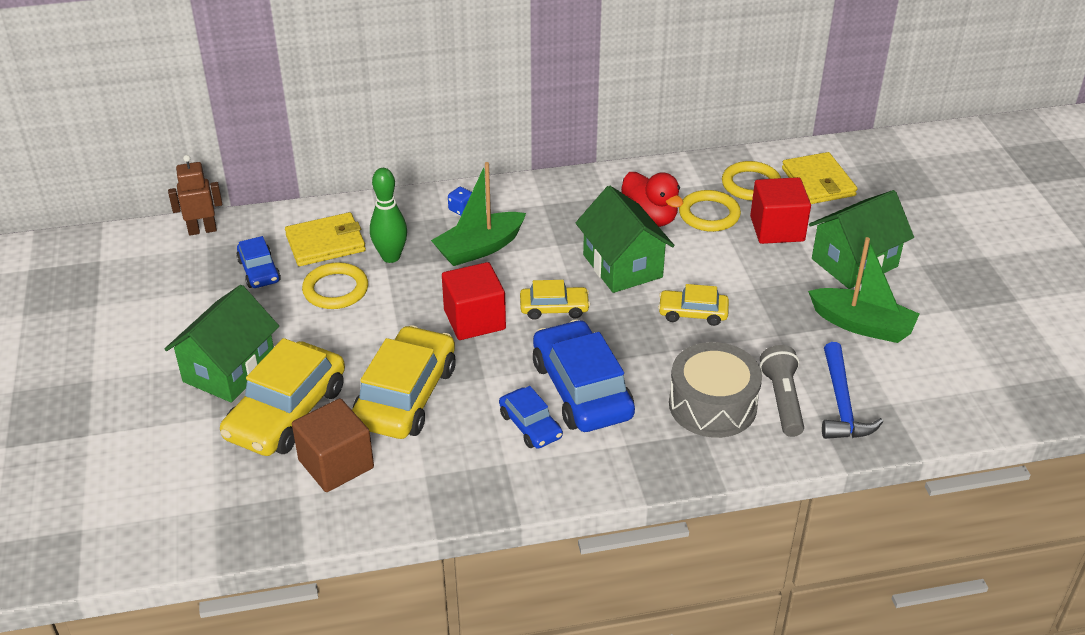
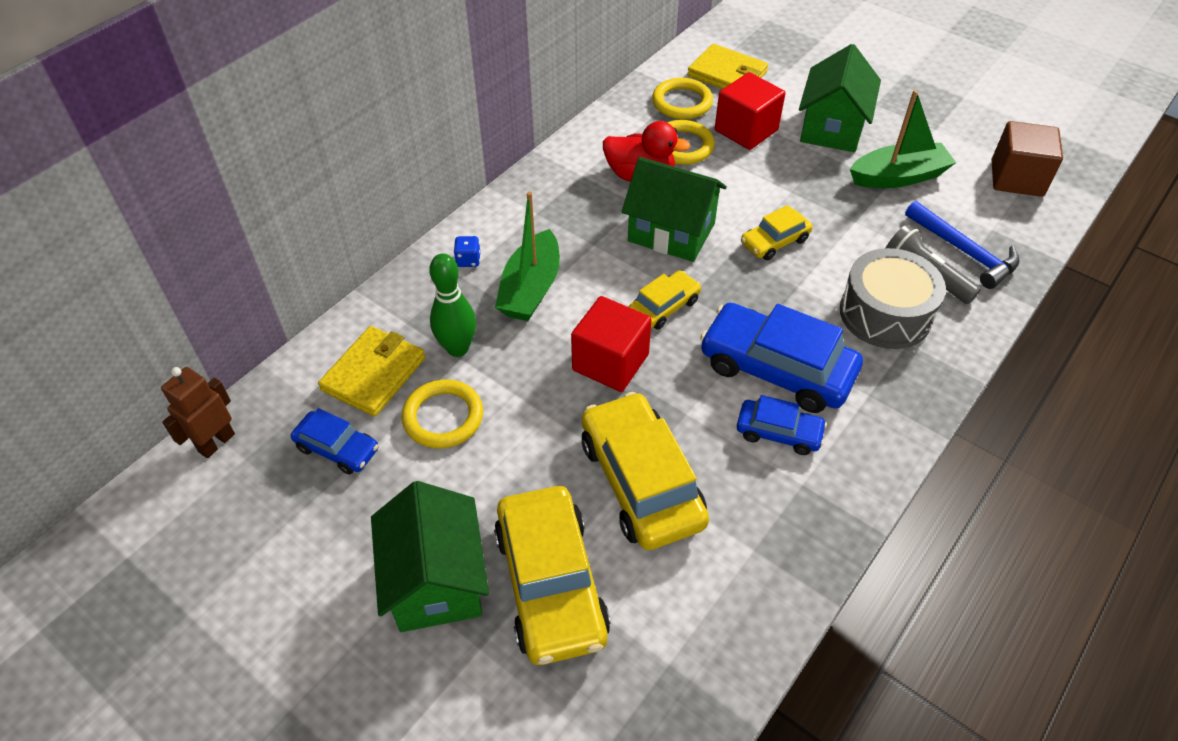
camera: 40 degrees left, 10 degrees up
brown cube [292,398,374,492] -> brown cube moved to [992,121,1063,197]

